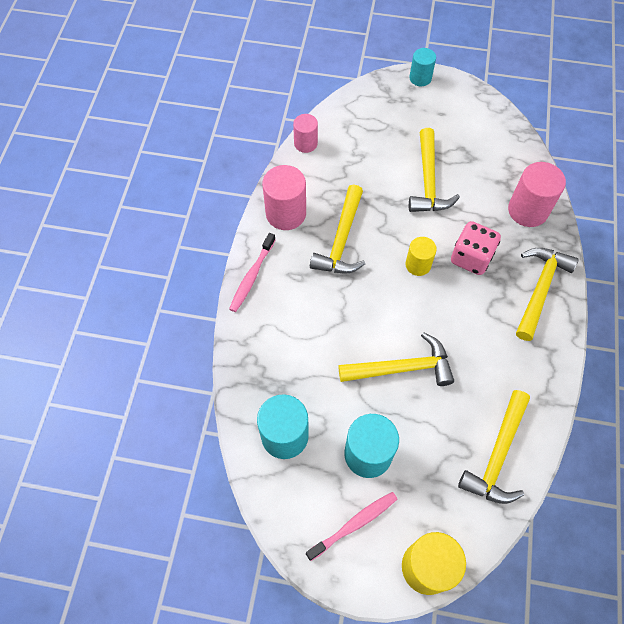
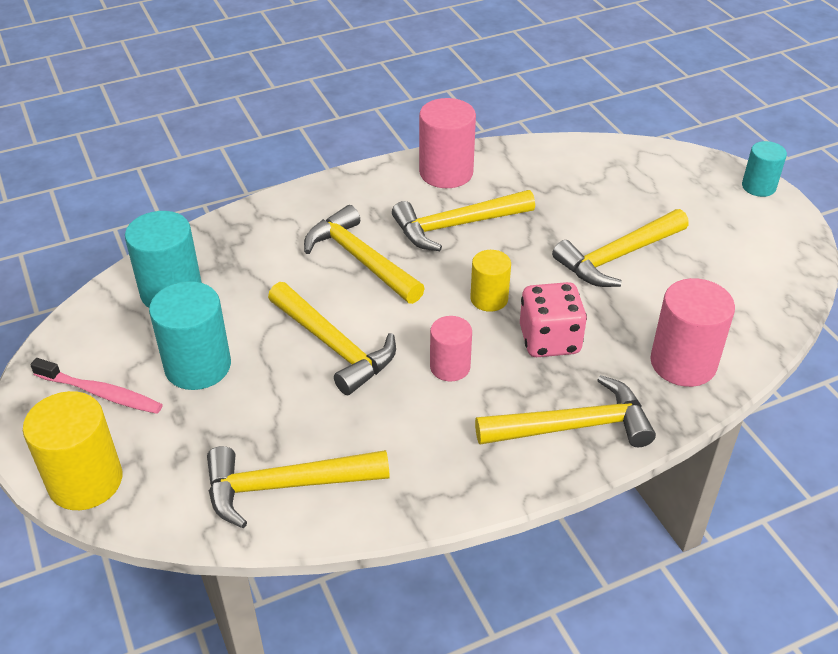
camera: 55 degrees right, 20 degrees down
pink toothbrush [229,233,276,312] -> none
pink cylinder [293,114,318,153] -> pink cylinder moved to [430,316,472,381]
none -> yellow hammer [304,205,425,304]

